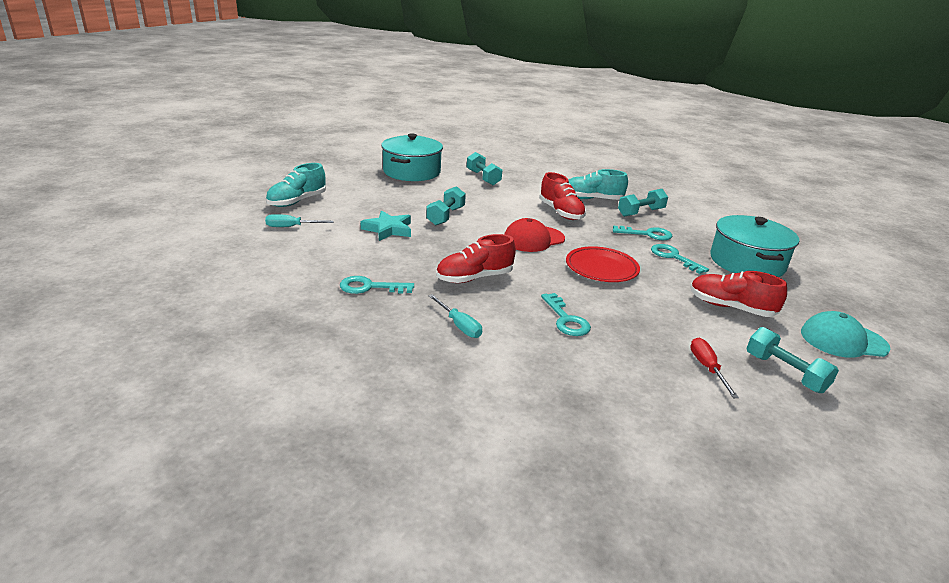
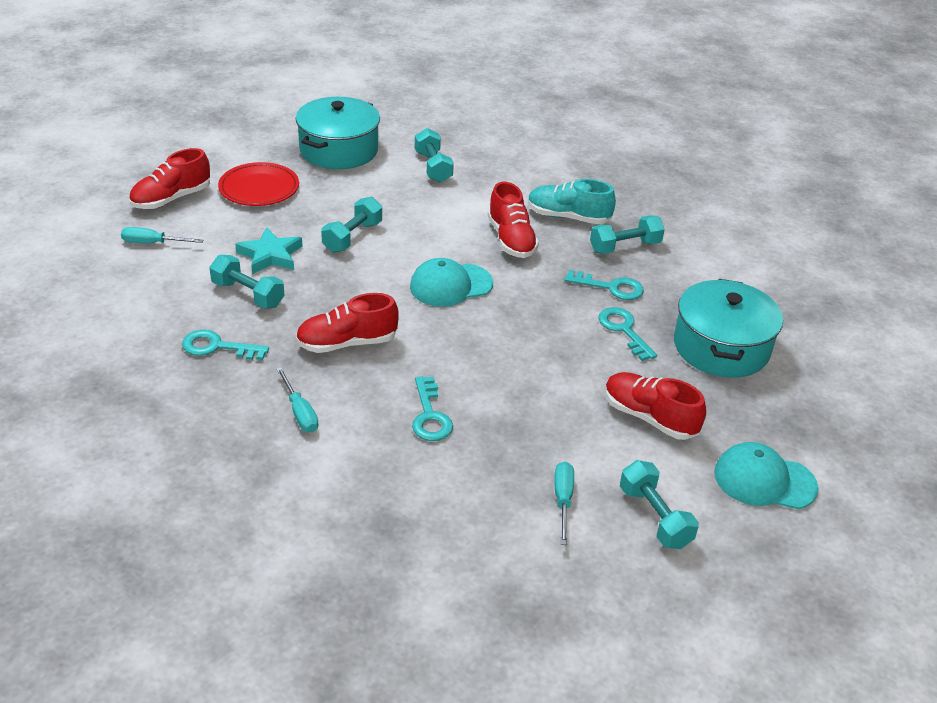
camera: 10 degrees right, 10 degrees up
turquoise shoe [266,163,326,207] -> red shoe [129,148,210,209]
red cap [504,218,565,252] -> turquoise cap [410,258,493,307]
red plate [566,246,640,282] -> red plate moved to [218,162,299,206]
red screwdriver [690,338,739,398] -> turquoise screwdriver [554,462,574,545]
none -> turquoise dumbbell [209,255,285,309]

